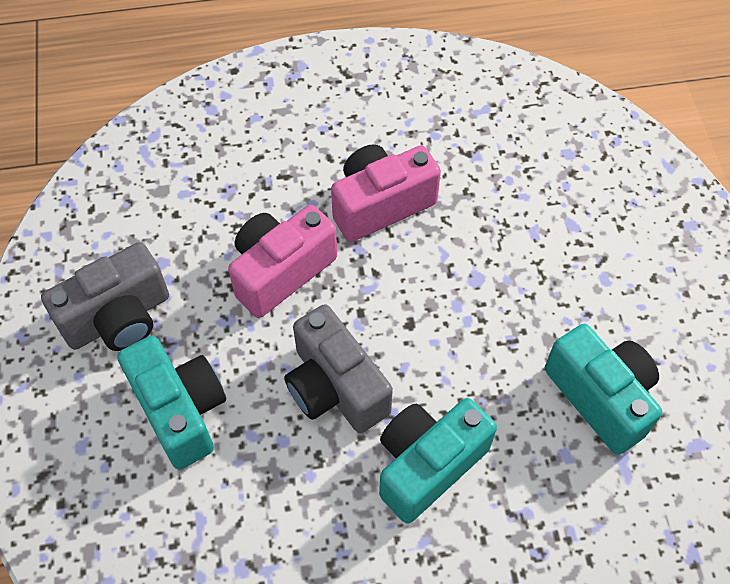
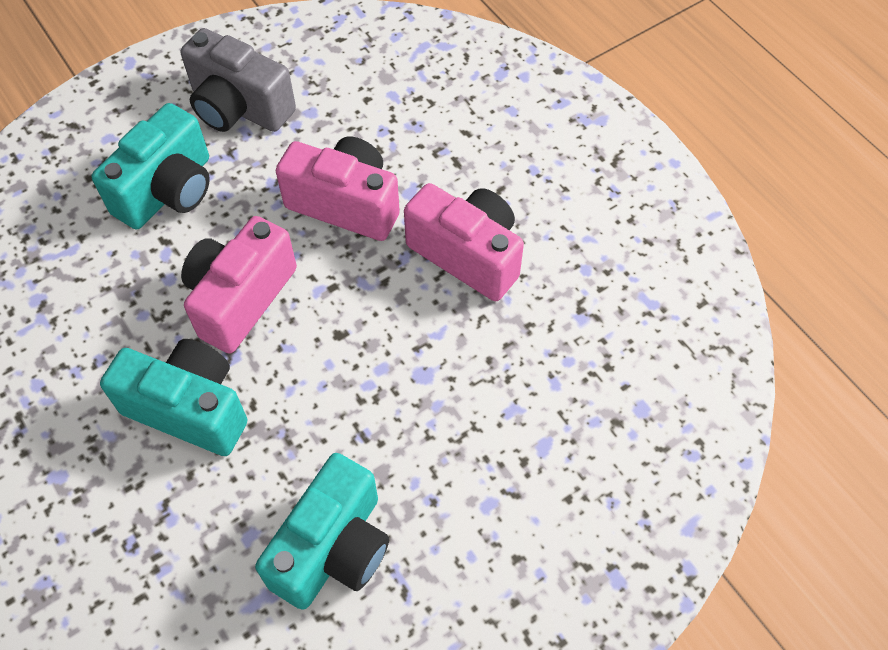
camera: 65 degrees right, 0 degrees up
grey camera [284,304,393,433] -> pink camera [181,216,297,354]

